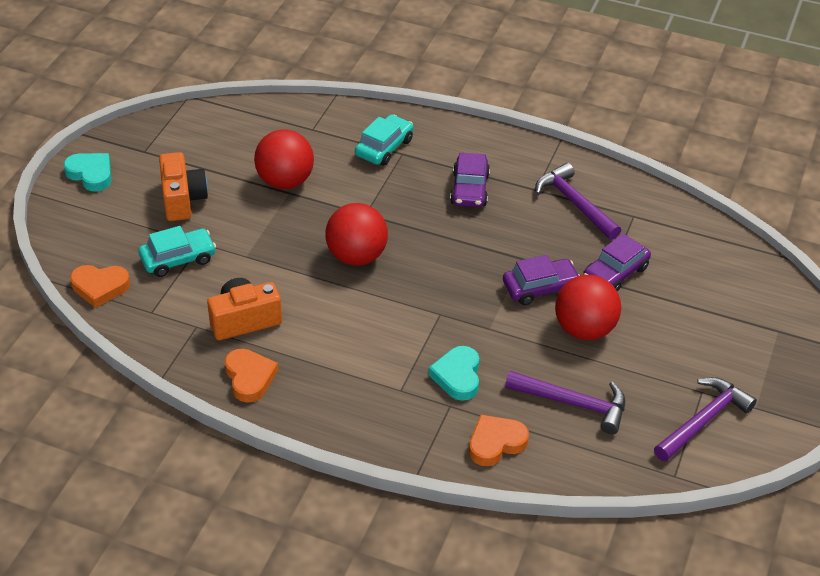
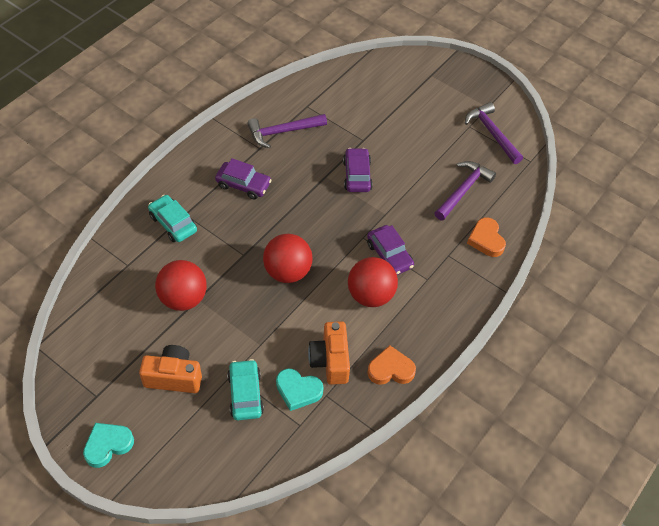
camera: 75 degrees left, 10 degrees up
orange heart [70,265,130,308] -> none
turquoise heart [429,346,479,401] -> turquoise heart moved to [276,368,324,411]
red ball [555,275,621,340] -> red ball moved to [348,257,398,307]
purple car [583,234,651,292] -> purple car moved to [367,225,414,275]

